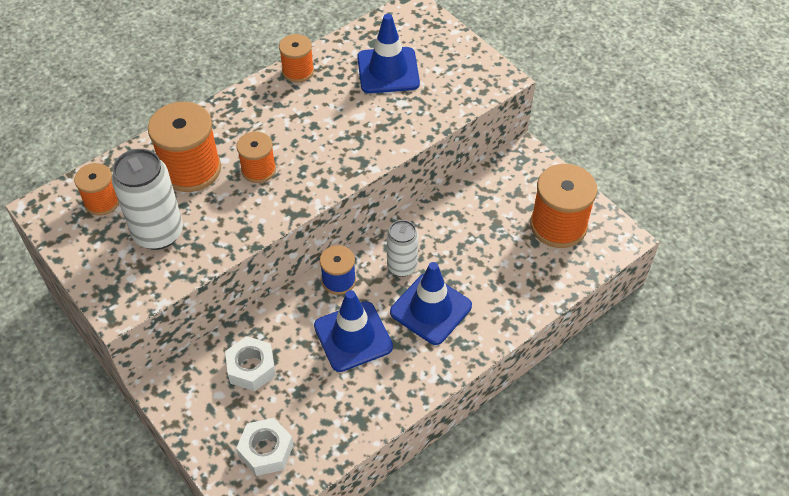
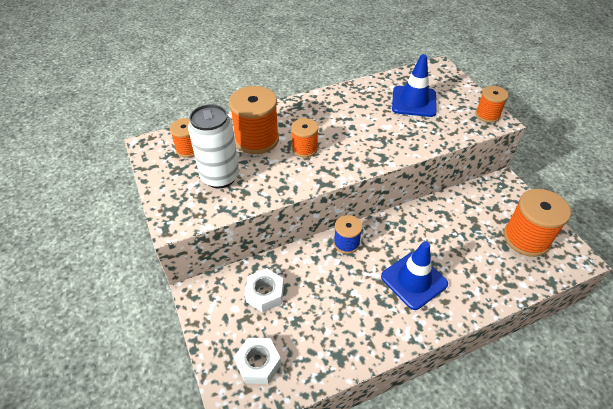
camera: 15 degrees right, 5 degrees down
orange spool [279,34,314,83] -> orange spool moved to [475,86,509,123]
blue traffic cone [314,290,393,372] -> none
white can [387,220,419,277] -> none

